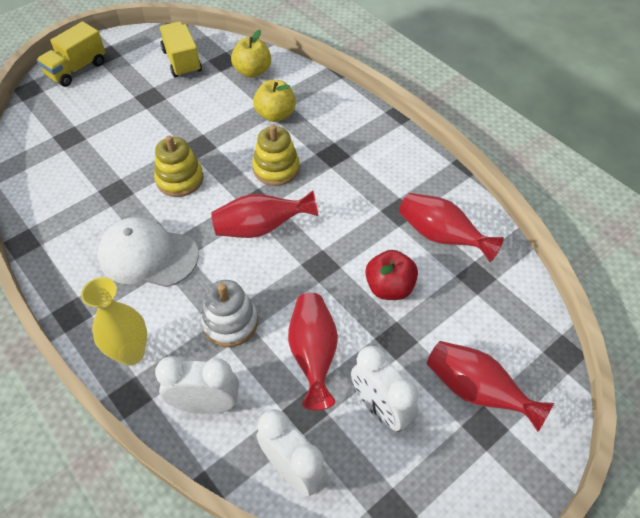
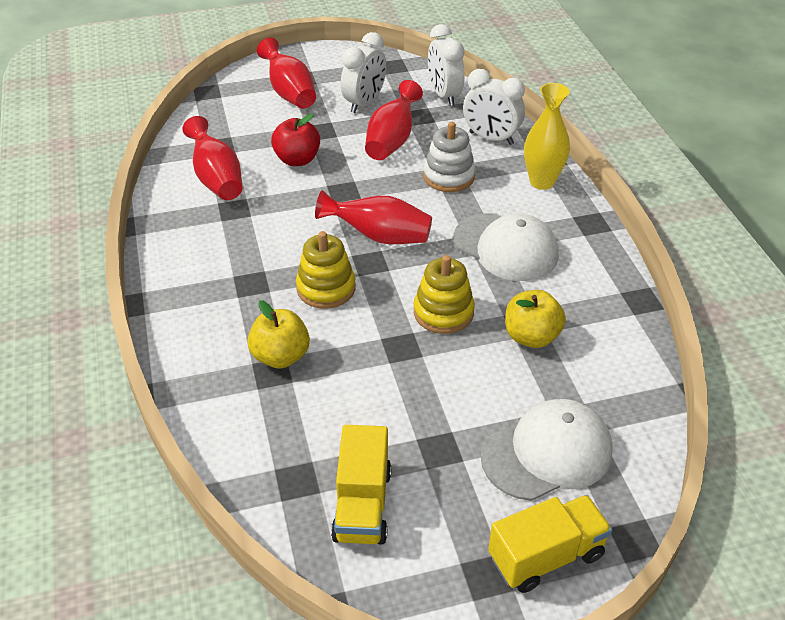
camera: 155 degrees left, 10 degrees down
yellow apple [231,30,271,78] -> yellow apple moved to [505,290,566,348]
white clock [351,346,419,431] -> white clock turned 45 degrees clockwise [341,32,386,113]
none -> white cap [481,399,613,501]

